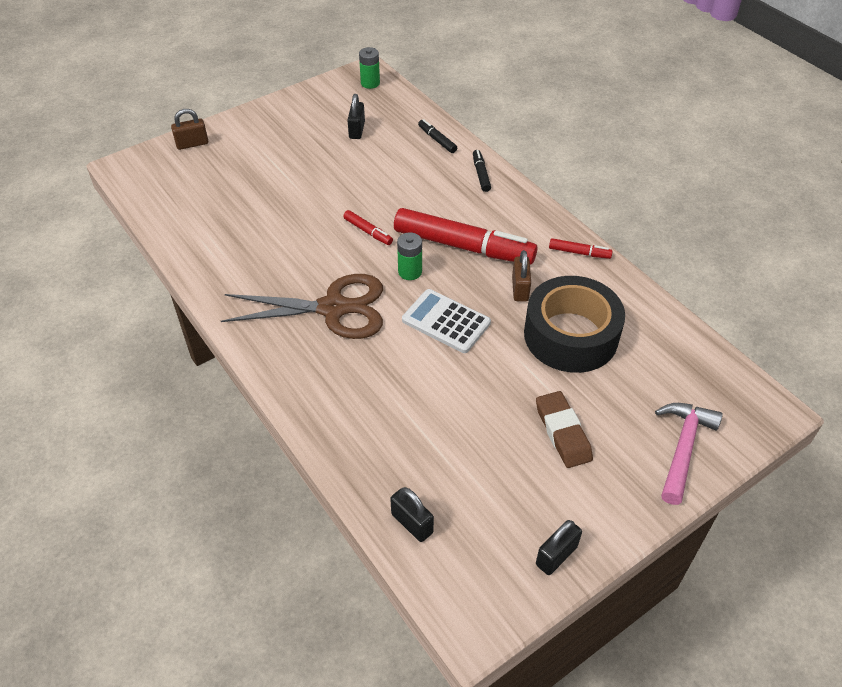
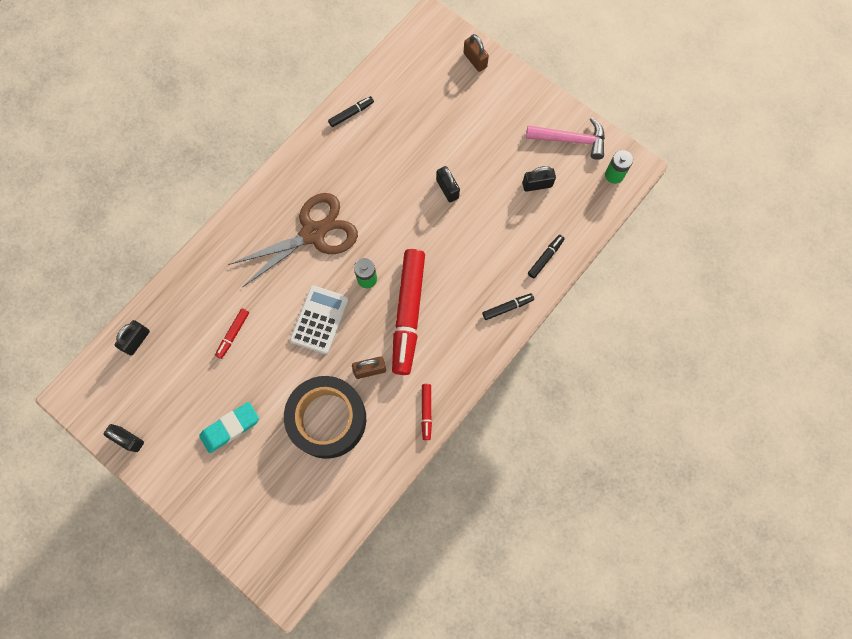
camera: 75 degrees right, 25 degrees up
brown scissors [221,274,383,339] -> brown scissors turned 105 degrees counterclockwise [229,193,358,288]
red marker [343,210,393,245] -> red marker moved to [215,308,249,359]
brown eraser [536,391,593,468] -> turquoise eraser [199,402,259,453]
pink hammer [655,403,723,505] -> pink hammer moved to [526,117,605,160]
none -> black marker [328,96,374,127]
none -> black padlock [436,166,460,202]

